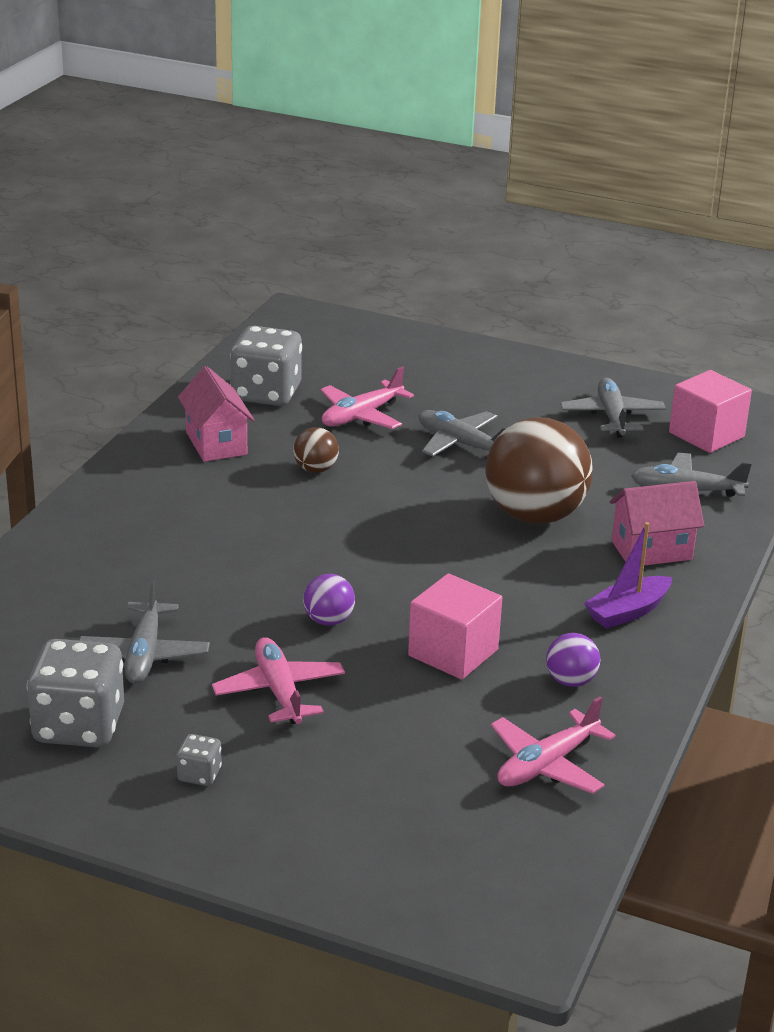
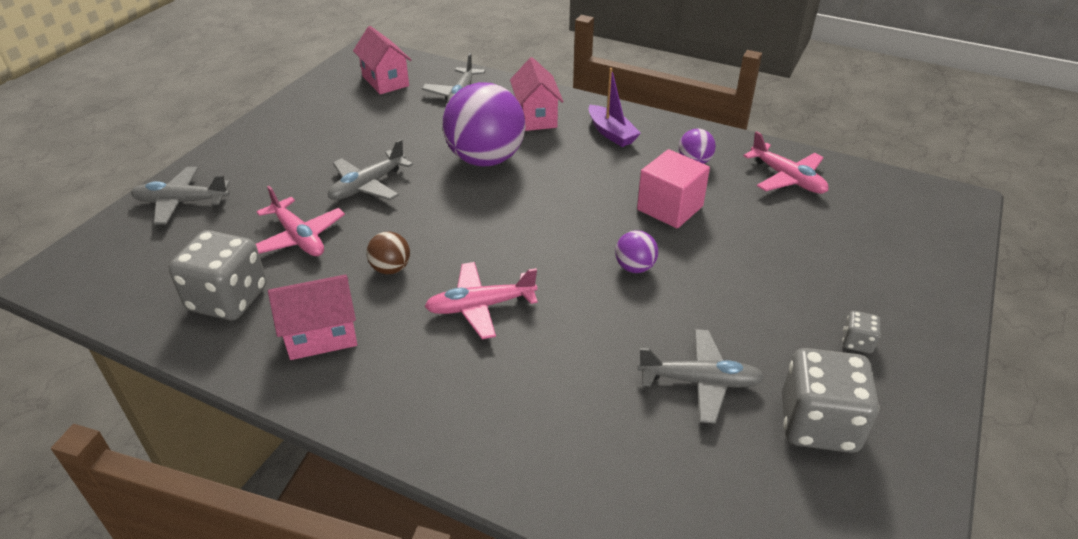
camera: 85 degrees left, 10 degrees up
pink plane [212,637,345,724] -> pink plane moved to [424,262,538,339]
brown ball [486,417,593,524] -> purple ball [442,82,526,167]
grey plane [560,378,666,437] -> grey plane moved to [131,167,230,224]
pink cube [669,370,752,453] -> pink house [353,26,412,94]

